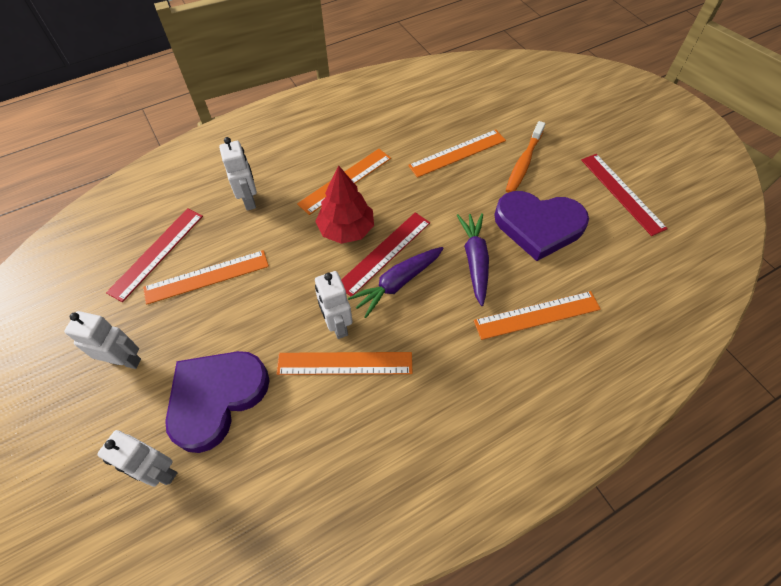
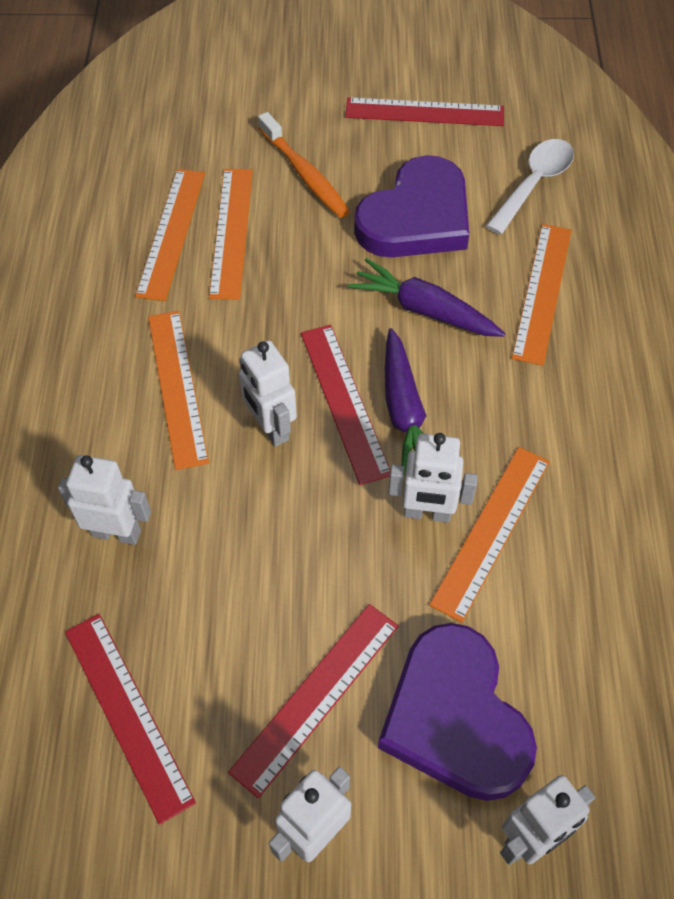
camera: 60 degrees left, 0 degrees up
orange ruler [143,250,269,305] -> orange ruler moved to [135,169,205,301]
red tree [315,165,374,244] -> white robot [239,340,297,447]
none -> red ruler [228,604,399,798]
none -> white spoon [486,139,574,235]

